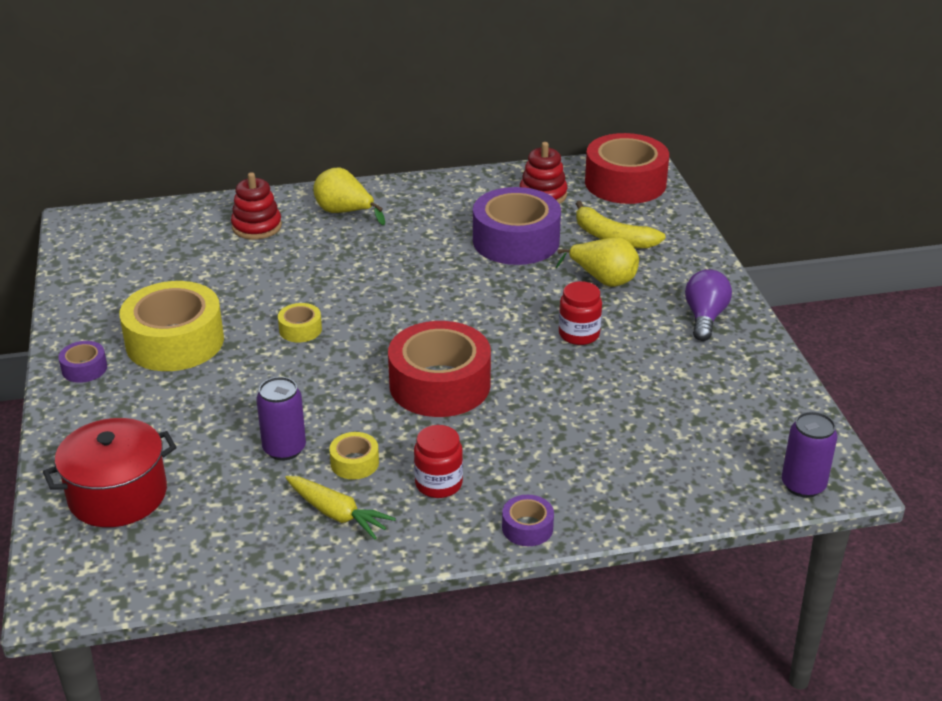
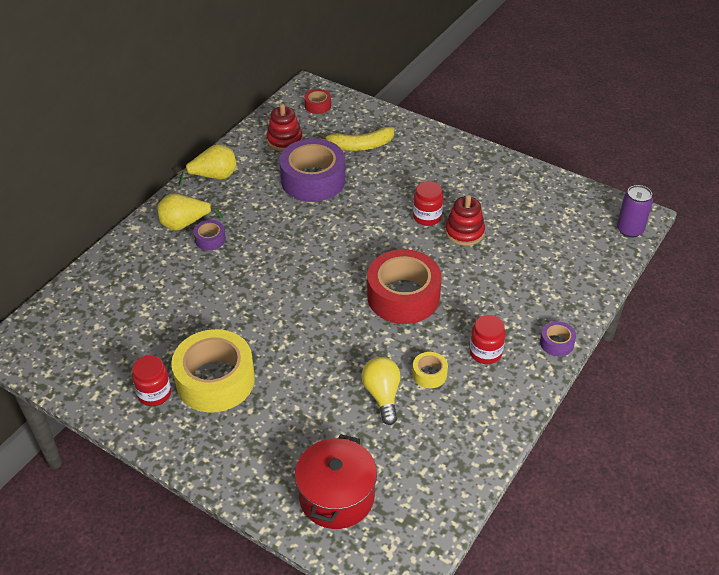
camera: 45 degrees left, 10 degrees up
purple tape [59,341,107,383] -> purple tape moved to [193,220,226,251]
red stacking toy [231,172,282,240] -> red stacking toy moved to [445,195,485,246]
purple can [256,377,306,460] -> yellow light bulb [361,357,400,425]
yellow tape [278,303,322,342] -> none
yellow carrot [285,476,396,539] -> none
yellow pear [556,237,639,287] -> yellow pear moved to [177,144,236,185]
red tape [585,133,669,204] -> red tape [304,89,331,114], size x0.45
purple light bulb [685,269,732,341] -> none
none -> red jar [132,355,171,406]

